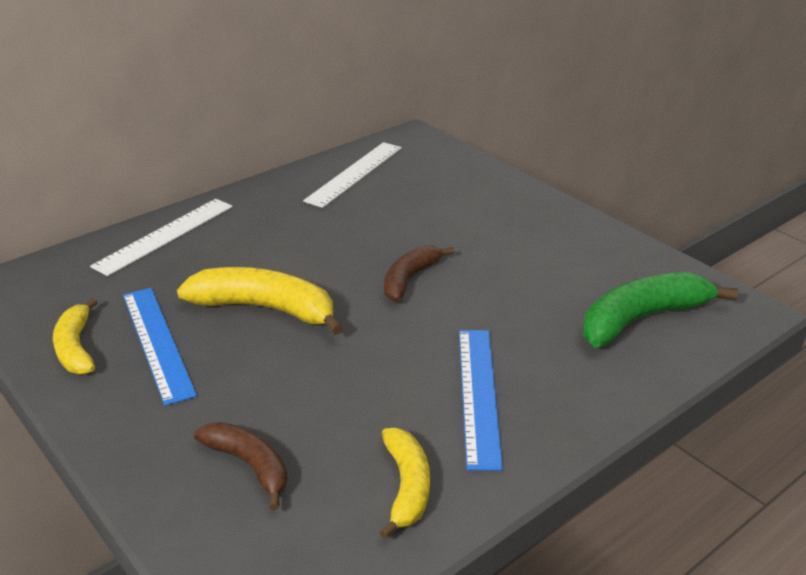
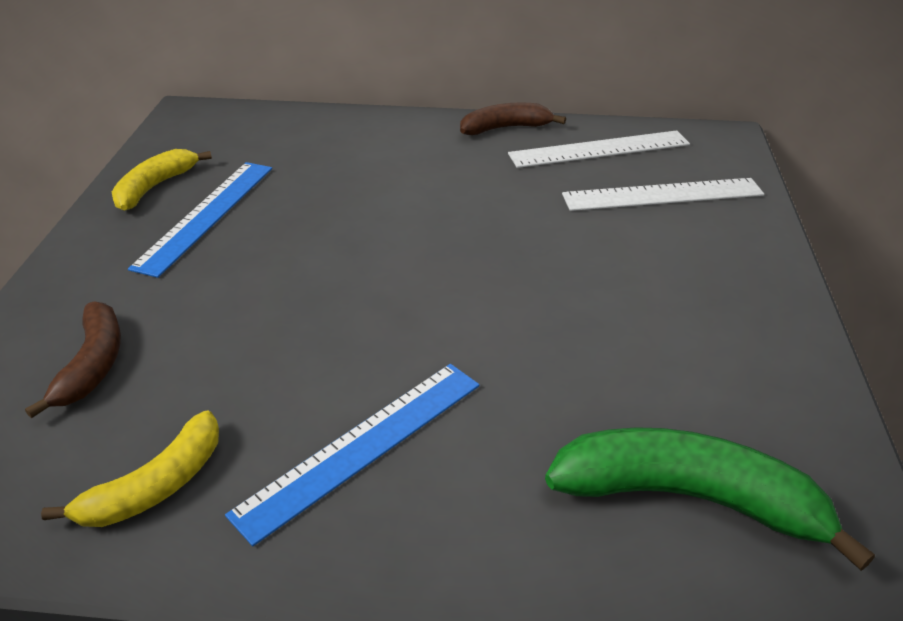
camera: 45 degrees right, 5 degrees up
white ruler [90,199,233,276] -> white ruler moved to [562,178,764,211]
yellow banana [177,267,344,335] -> none
brown banana [384,245,454,302] -> brown banana moved to [460,103,566,135]

